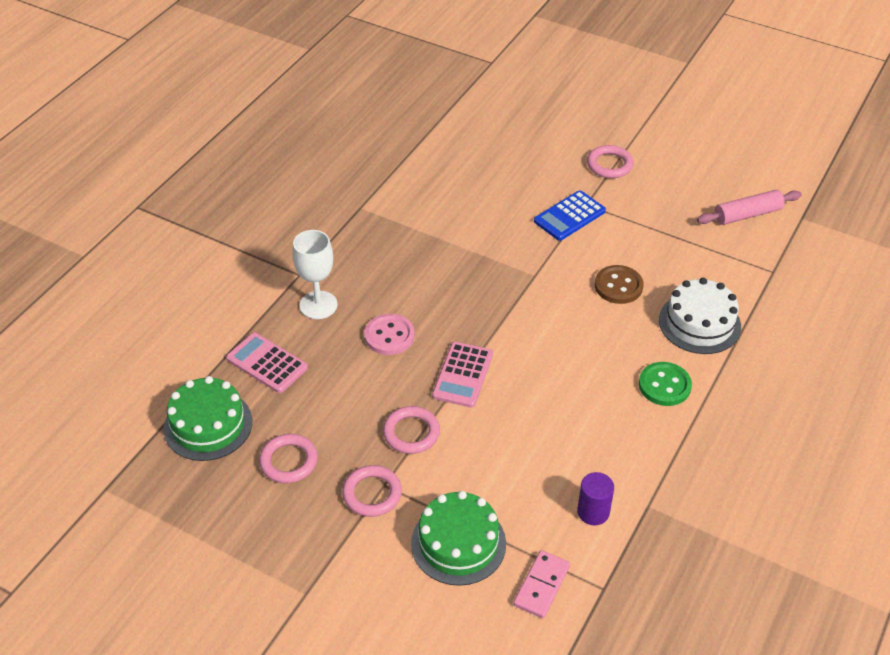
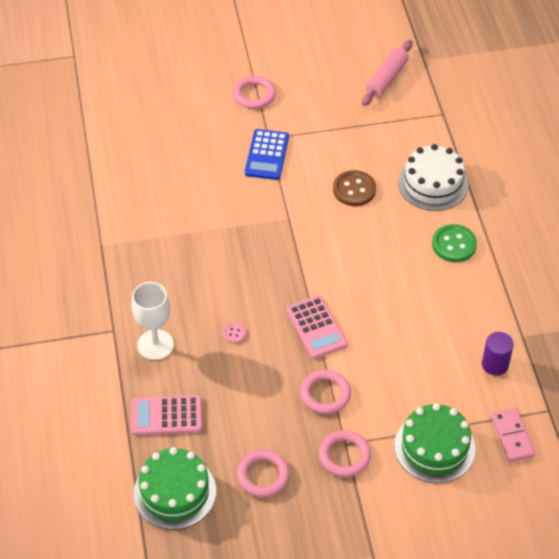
camera: 40 degrees left, 5 degrees up
pink button [364,314,415,355] -> pink button [223,323,246,343], size x0.50

